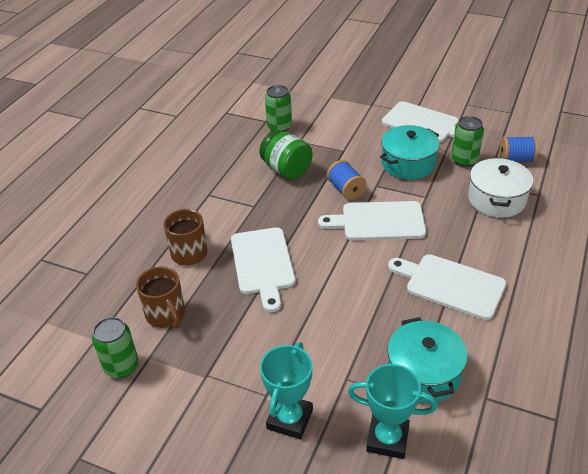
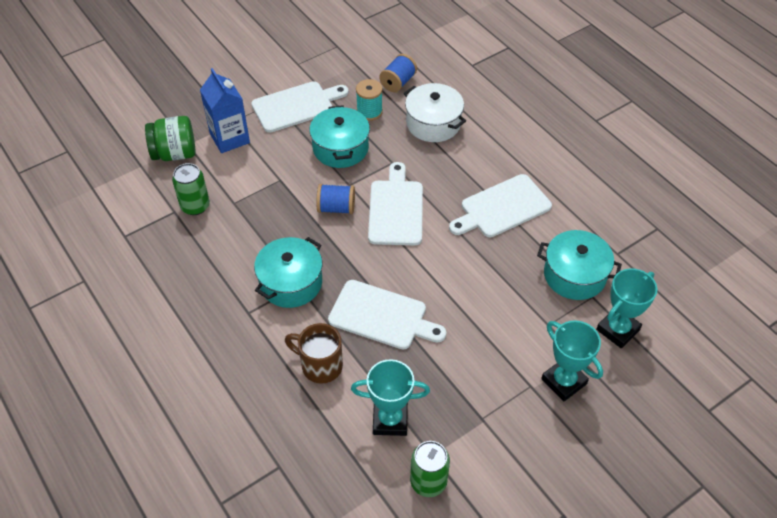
camera: 60 degrees left, 10 degrees up
brown mug [136,266,185,328] -> turquoise trophy [351,359,430,436]
green jar [259,130,312,179] -> green jar moved to [145,116,195,161]
white cutting board [318,201,426,240] -> white cutting board turned 150 degrees clockwise [368,162,423,245]
green can [451,116,484,167] -> turquoise spool [356,79,383,121]
none -> blue carton [200,68,250,153]
none -> turquoise pot [254,237,322,308]

